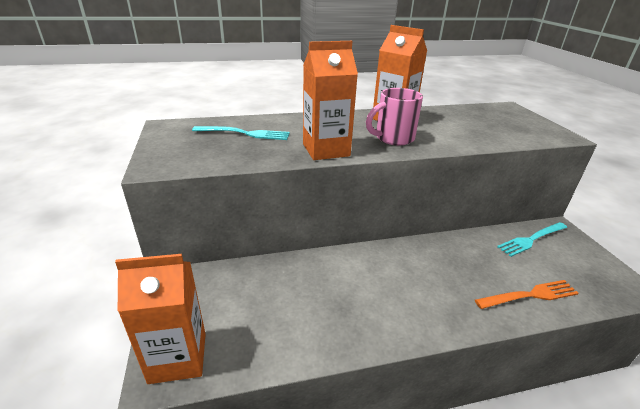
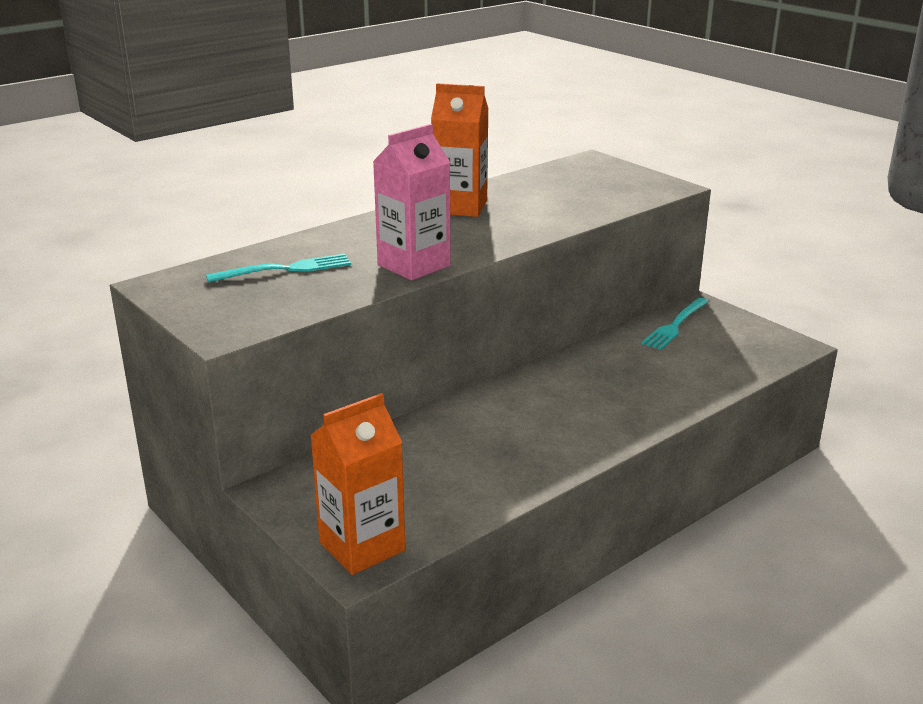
camera: 25 degrees left, 5 degrees down
orange carton [303,41,358,160] -> pink carton [373,124,451,280]
pink mug [366,88,423,145] -> none
orange fork [475,280,579,309] -> none

